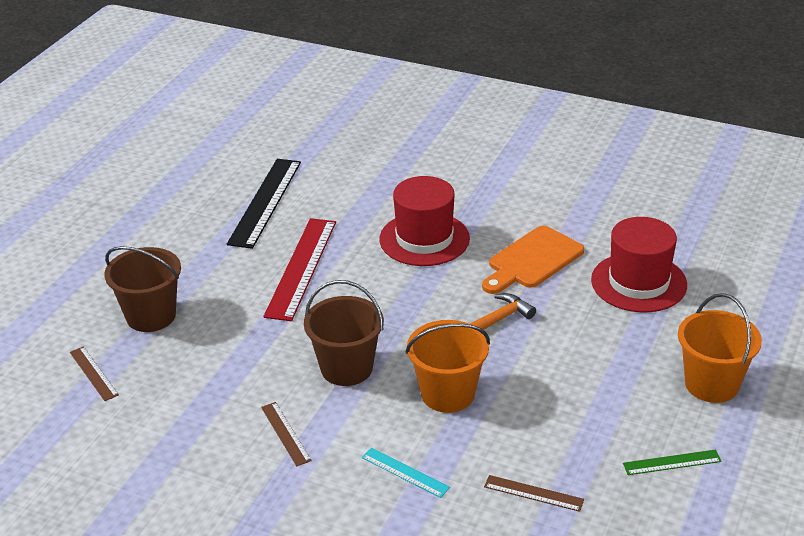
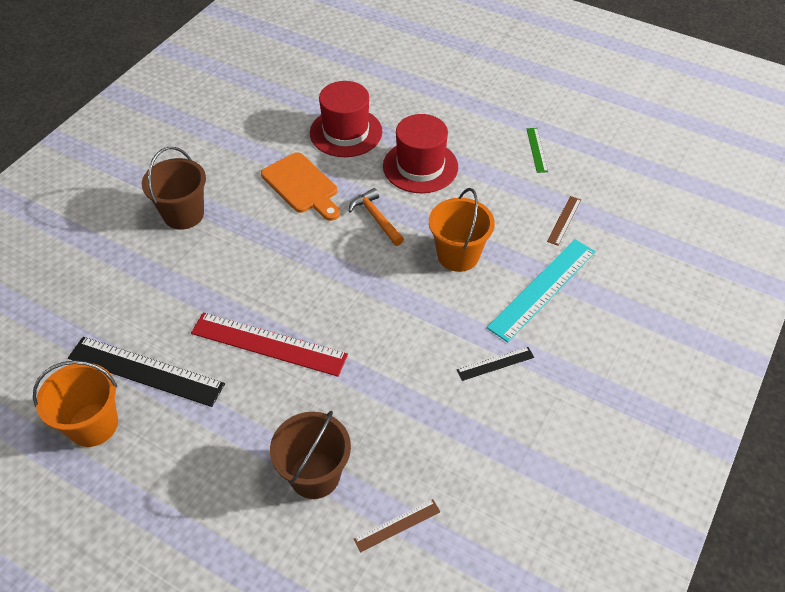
camera: 85 degrees left, 15 degrees up
brown ruler [261,402,312,466] -> black ruler [457,347,534,381]
brown bucket [304,280,384,386] -> brown bucket moved to [142,147,206,230]
turquoise ruler [362,448,450,498] -> turquoise ruler [486,239,596,342], size x2.05
red hat [380,176,470,266] -> red hat moved to [383,114,458,193]
orange bucket [678,293,762,403] -> orange bucket moved to [33,360,118,447]

